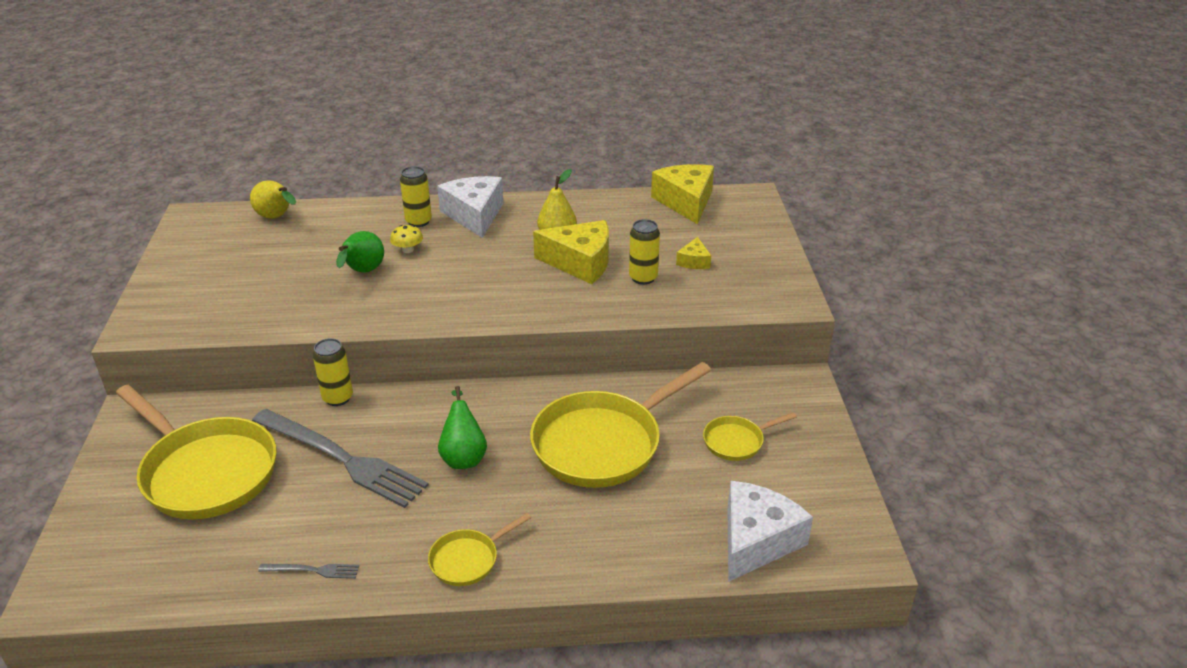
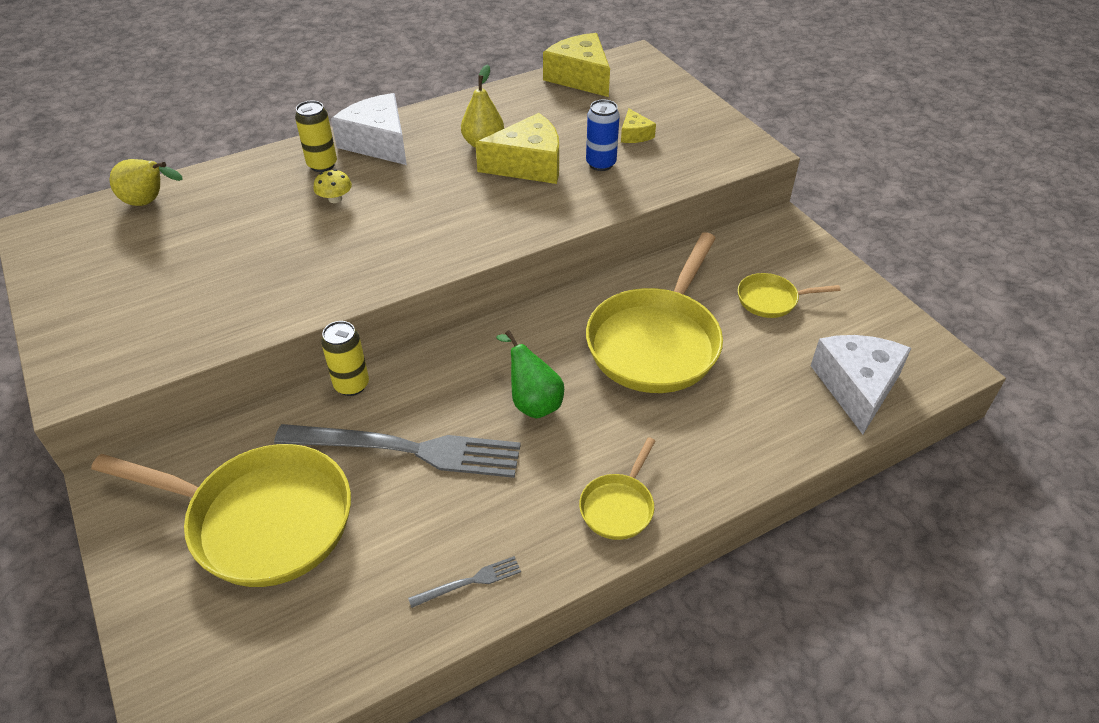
camera: 25 degrees left, 10 degrees up
green pear [336,231,384,273] -> none
yellow can [629,219,660,285] -> blue can [586,99,620,171]
yellow pan [703,412,797,461] -> yellow pan turned 45 degrees clockwise [738,273,840,318]

